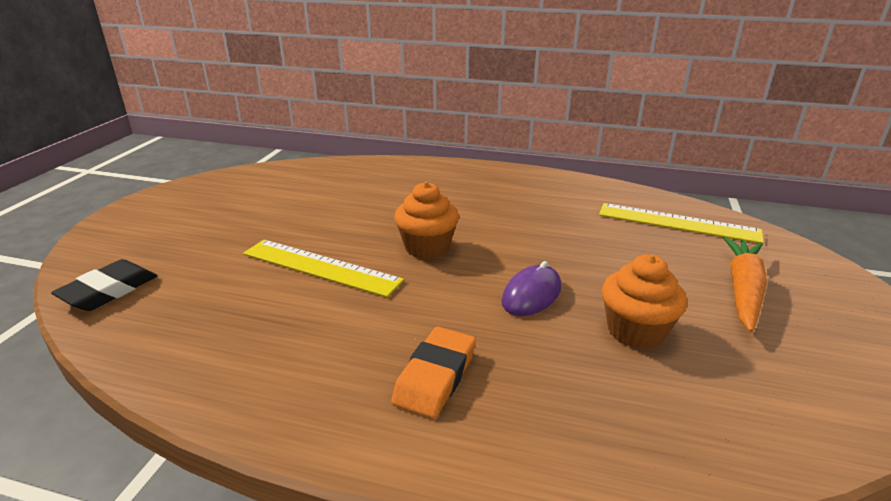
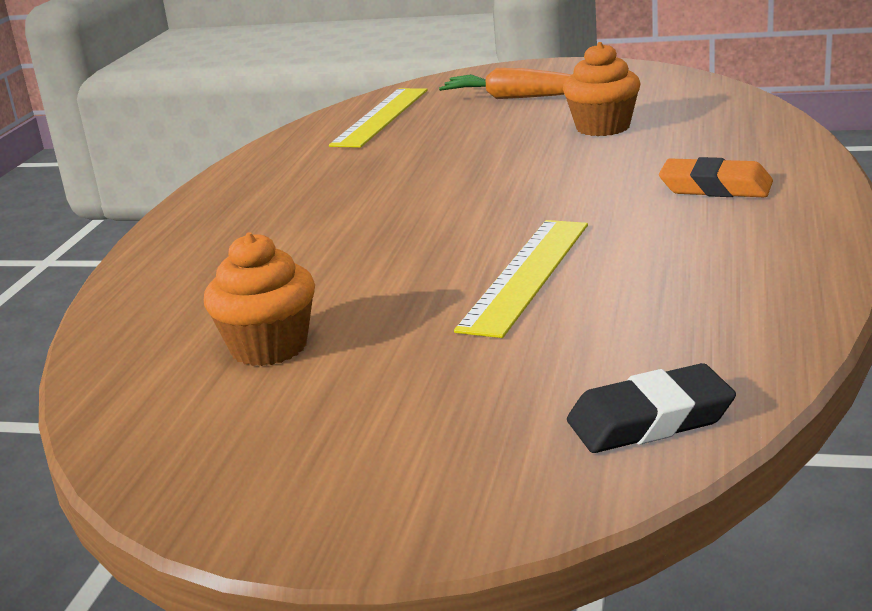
camera: 90 degrees left, 5 degrees down
black eraser [51,259,157,311] -> black eraser turned 45 degrees counterclockwise [567,363,736,453]
orange cupcake [394,182,459,259] -> orange cupcake moved to [204,232,315,366]
purple mouse [501,261,561,316] -> none

